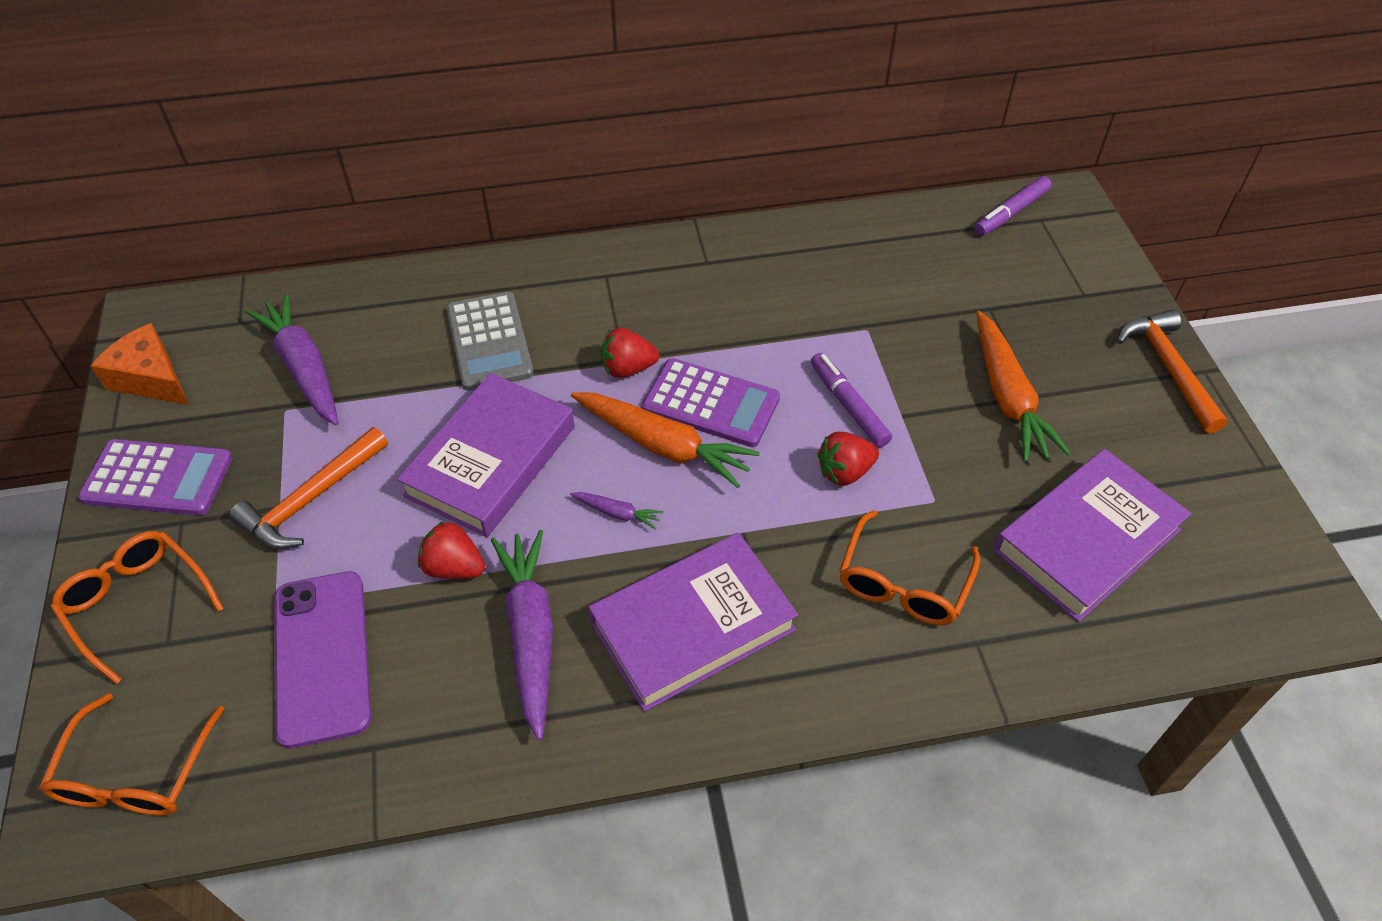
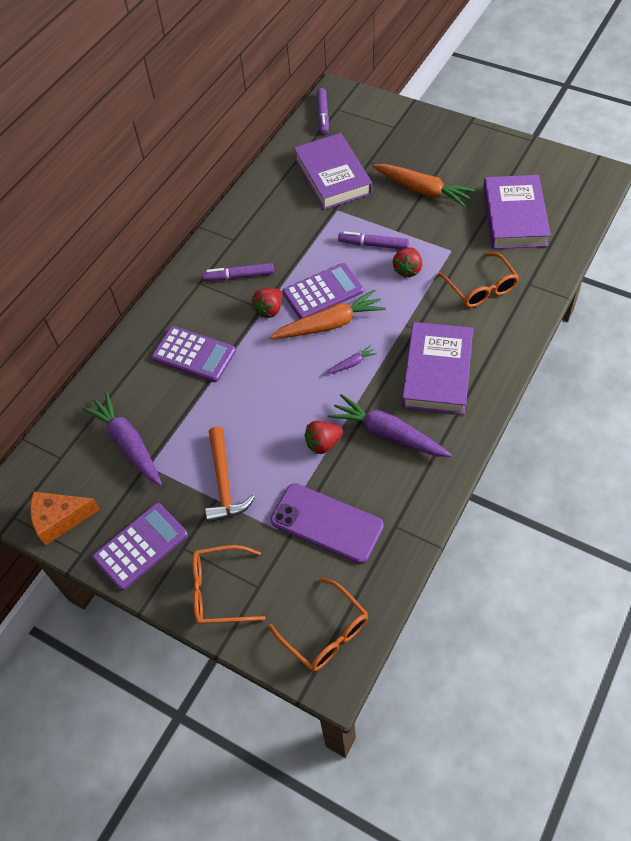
camera: 45 degrees left, 5 degrees up
purple carrot [246,294,338,426] -> purple carrot turned 45 degrees clockwise [82,392,162,486]
purple book [397,373,575,537] -> purple book moved to [294,133,372,210]
grey calculator [446,292,534,391] -> purple calculator [152,326,236,382]
orange hammer [1117,310,1228,433] -> none
none -> purple marker [202,263,274,281]

